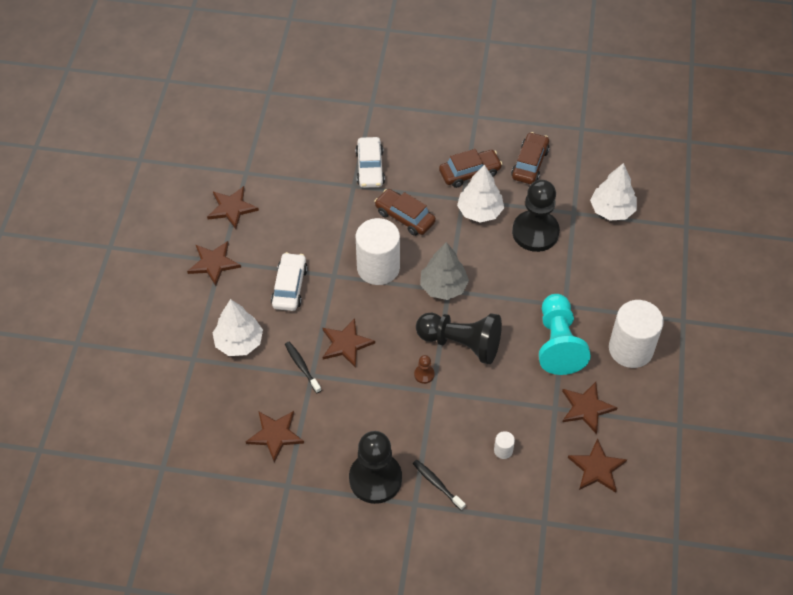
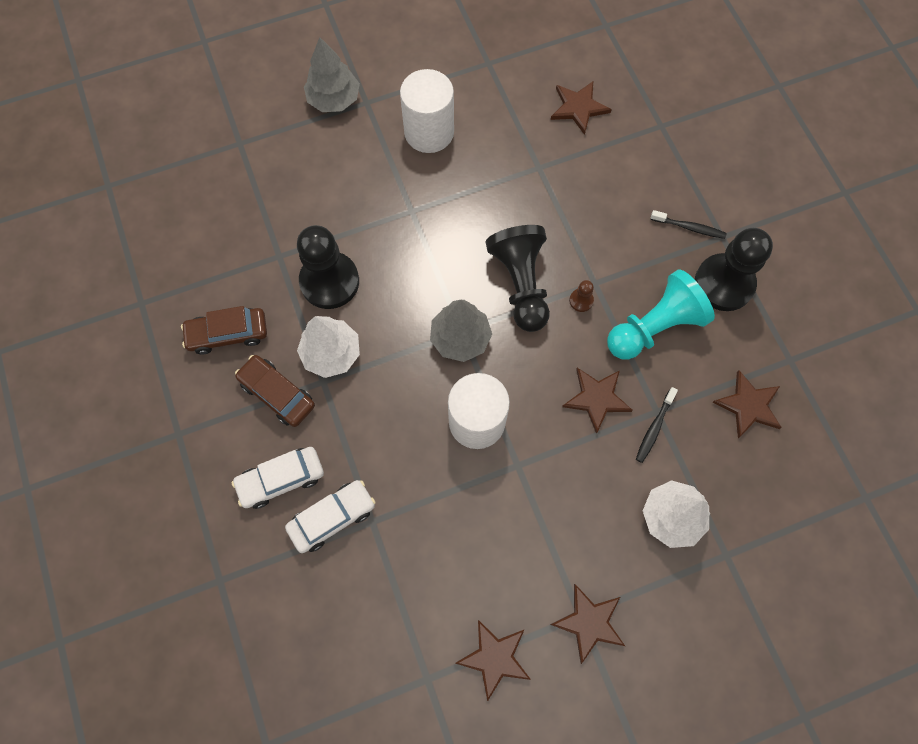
camera: 120 degrees left, 15 degrees up
white car [271,252,308,311] -> white car moved to [232,447,324,509]
brown car [375,189,436,236] -> none
black toothbrush [413,460,466,511] -> black toothbrush turned 90 degrees counterclockwise [650,210,727,239]
white cylinder [494,431,515,459] -> none
turquoise pawn [539,294,591,375] -> turquoise pawn moved to [607,269,715,360]
brown star [562,382,618,434] -> none
white tree [590,163,637,221] -> none
none -> grey tree [304,37,360,112]

